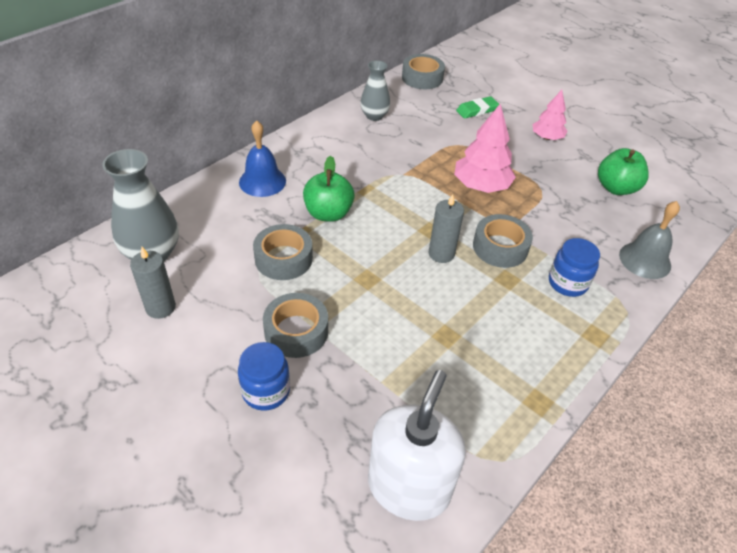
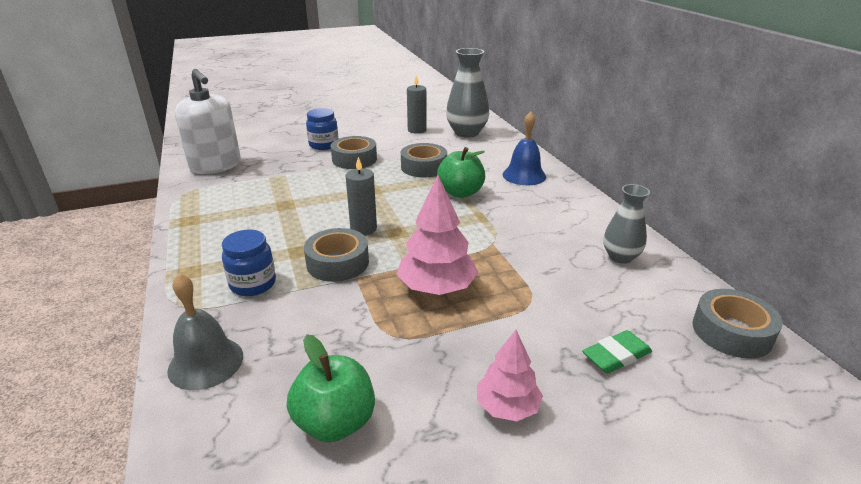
camera: 120 degrees right, 15 degrees down
green eraser [456,96,499,119] -> green eraser turned 60 degrees clockwise [582,330,652,373]

